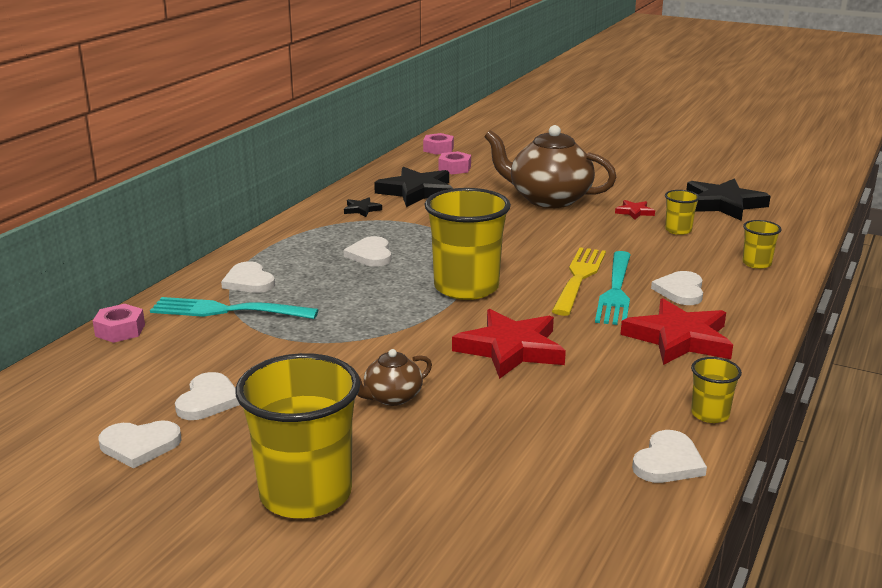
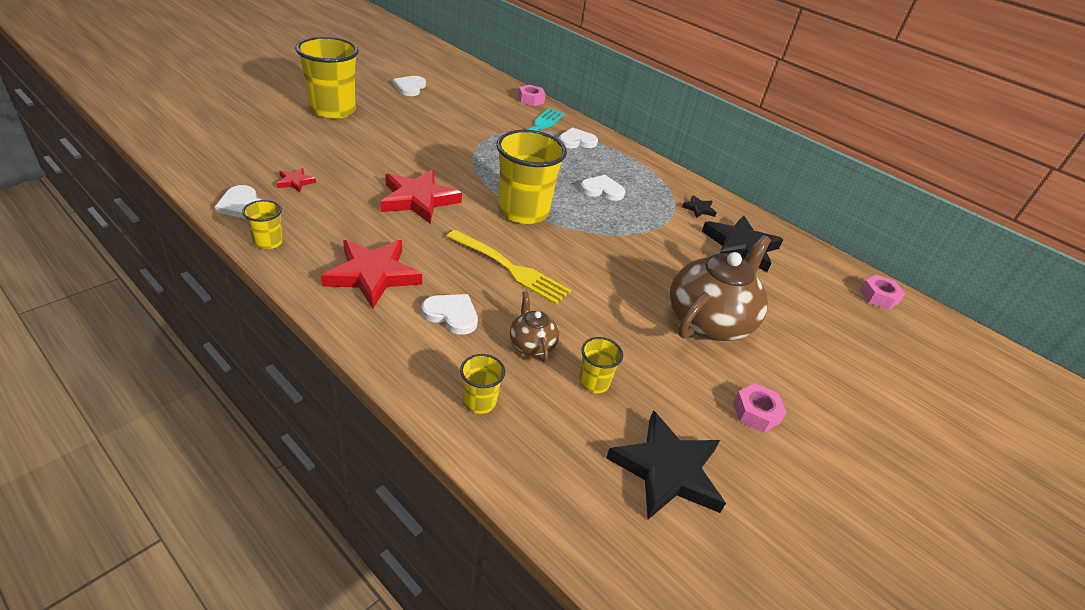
camera: 100 degrees right, 15 degrees up
white heart [175,372,240,420] -> none
brown teapot [357,349,432,406] -> brown teapot moved to [510,291,559,362]
pink nut [439,151,471,174] -> pink nut moved to [733,383,787,433]
turquoise fork [595,251,631,325] -> none
red star [615,200,655,220] -> red star moved to [276,168,316,192]

